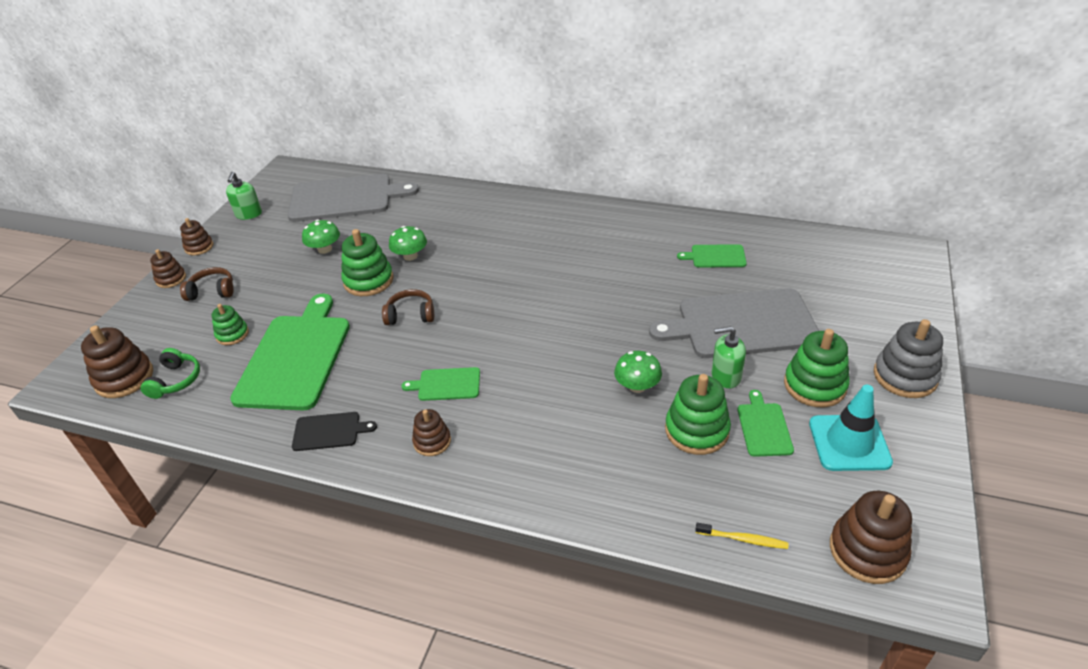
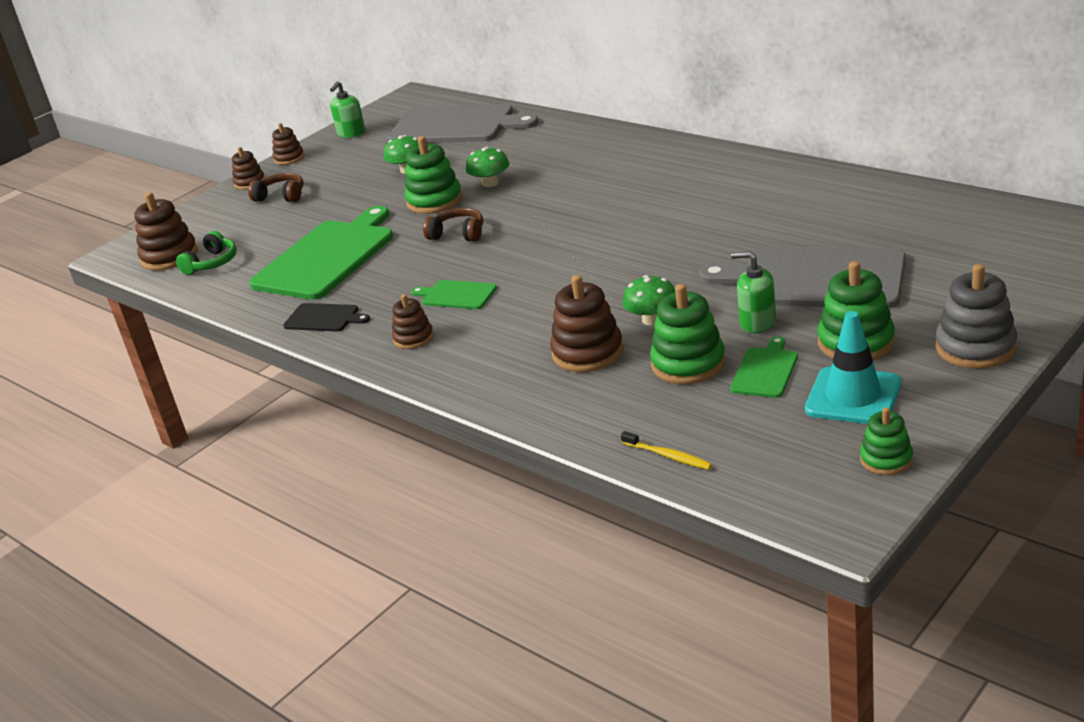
camera: 25 degrees right, 10 degrees down
green stacking toy [212,304,249,345] -> green stacking toy moved to [860,407,913,475]
green cutting board [677,244,747,267] -> none
brown stacking toy [830,491,912,584] -> brown stacking toy moved to [550,275,623,372]

